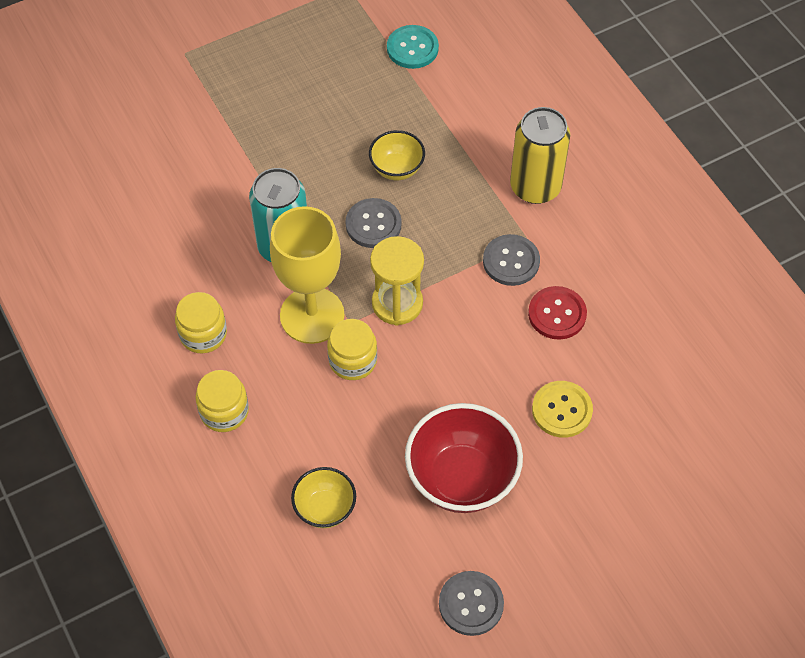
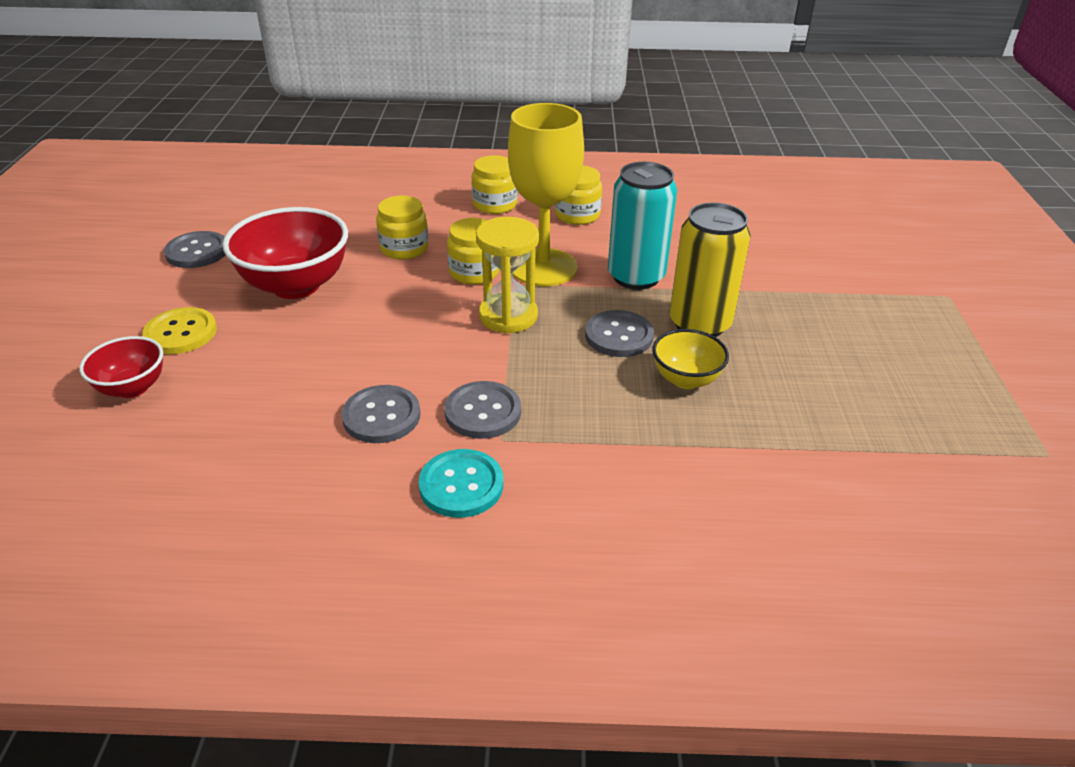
camera: 120 degrees right, 20 degrees down
yellow bowl [291,467,356,528] -> none
turquoise button [387,25,439,69] -> turquoise button moved to [418,449,503,518]
yellow can [510,107,570,204] -> yellow can moved to [670,202,751,337]
red button [528,286,587,340] -> grey button [341,385,420,443]
yellow button [532,381,593,438] -> yellow button moved to [142,307,217,354]
none -> red bowl [79,336,163,398]
none -> yellow jar [376,196,429,260]

